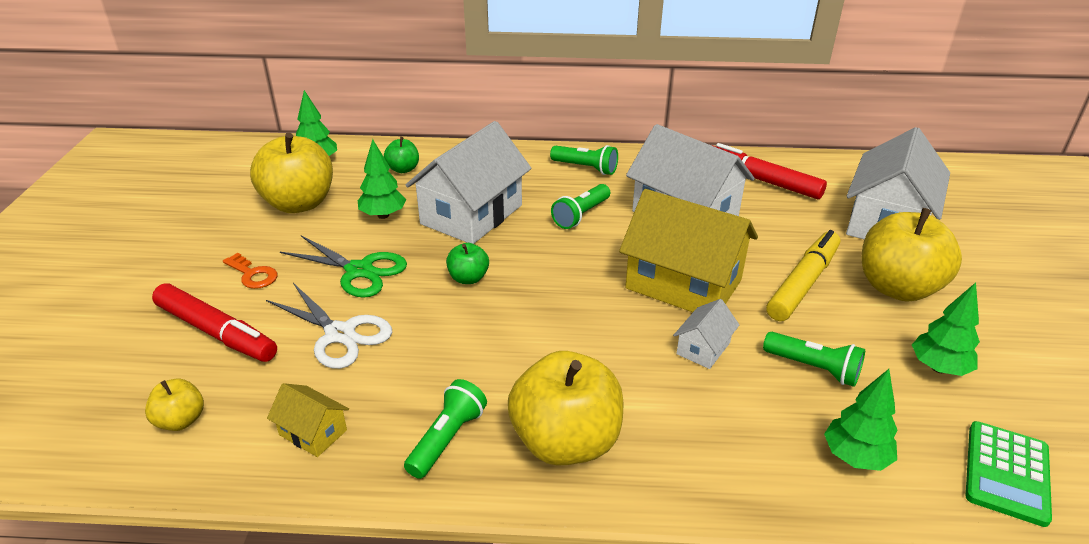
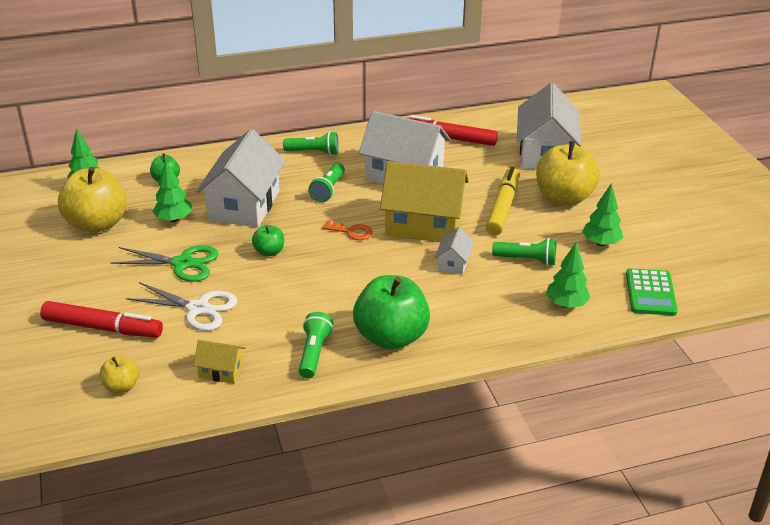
camera: 20 degrees left, 0 degrees up
orange key [223,253,278,289] -> orange key moved to [322,220,373,240]
yellow apple [508,351,623,465] -> green apple [353,275,430,350]

